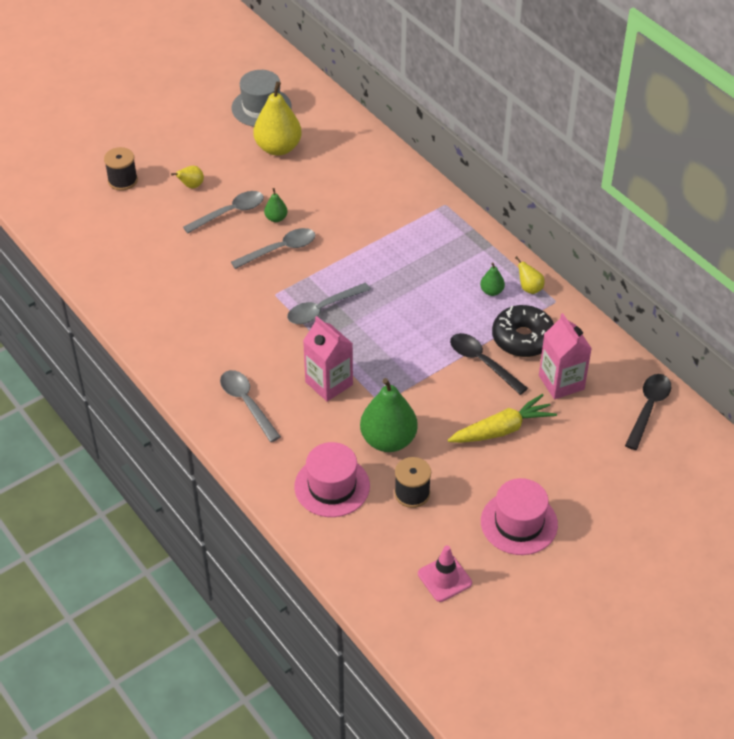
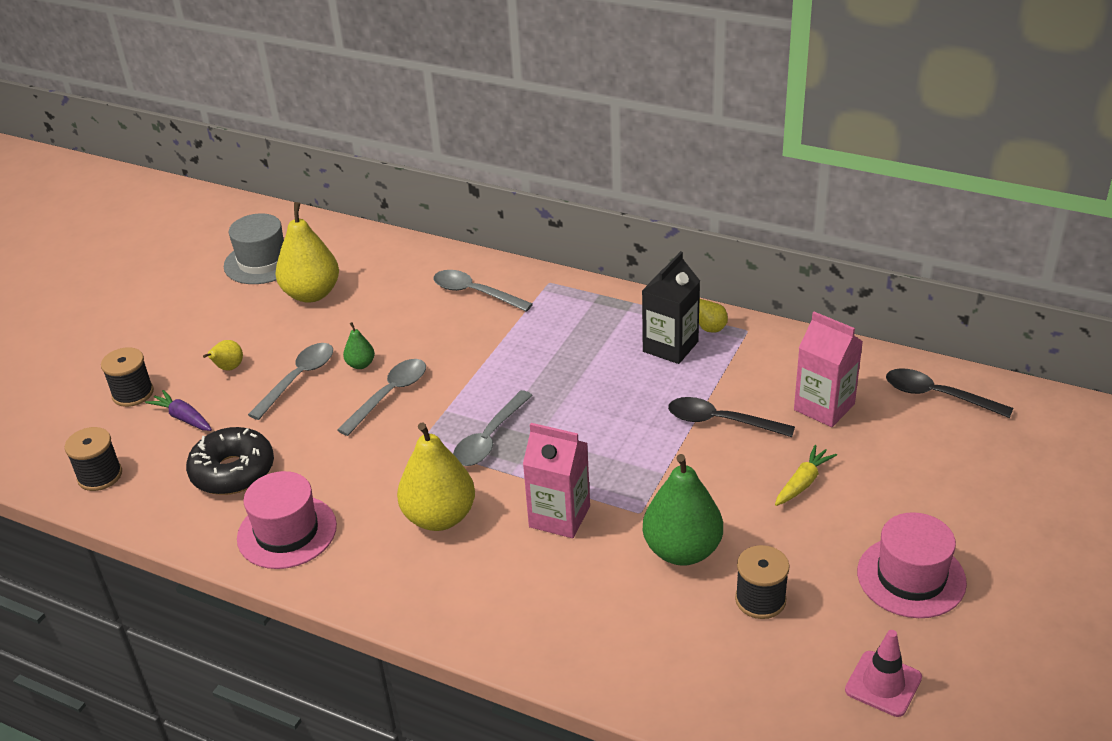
camera: 25 degrees left, 10 degrees down
grey spoon [220,370,281,442] -> grey spoon moved to [434,270,533,312]
pink hat [294,442,370,517] -> pink hat moved to [237,471,337,569]
yellow carrot [448,394,557,443] -> yellow carrot [775,445,837,506], size x0.64
green pear [480,262,505,296] -> black carton [642,251,700,364]
black donut [492,305,554,357] -> black donut moved to [186,427,274,495]
black spoon [625,374,671,450] -> black spoon turned 60 degrees counterclockwise [886,368,1013,418]
none -> black spool [64,427,122,491]
none -> purple carrot [145,390,212,431]
none -> yellow pear [397,423,475,531]

